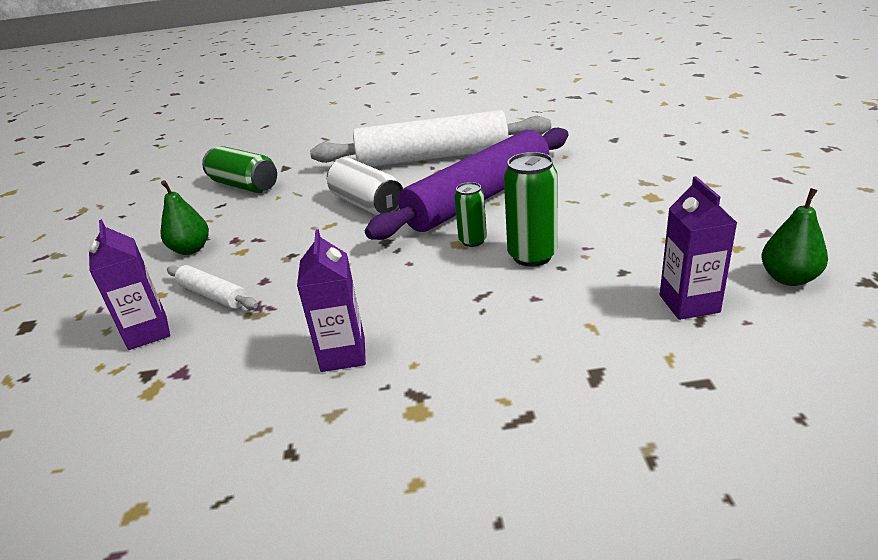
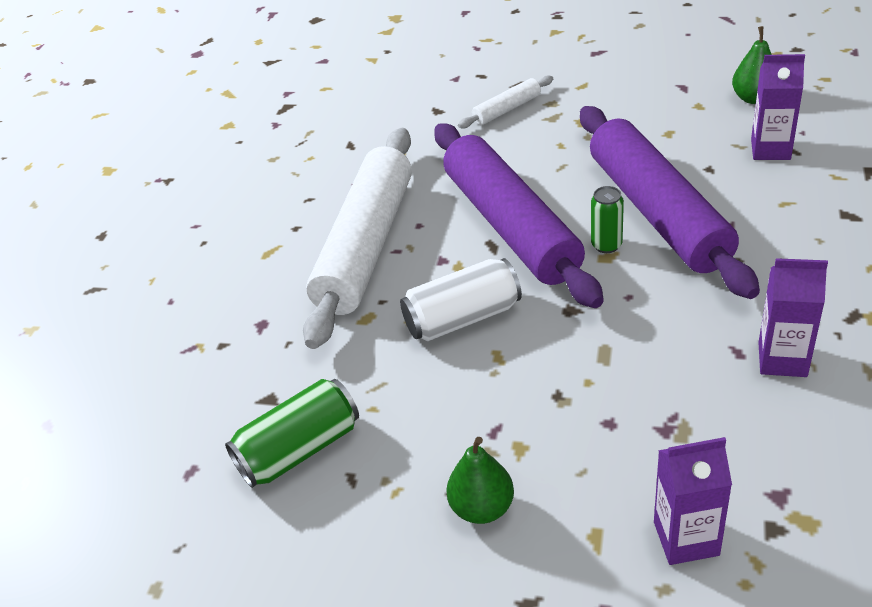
camera: 70 degrees left, 10 degrees up
white rolling pin [167,265,258,309] -> white rolling pin moved to [458,76,553,129]
green can [504,152,557,267] -> purple rolling pin [580,106,760,299]

